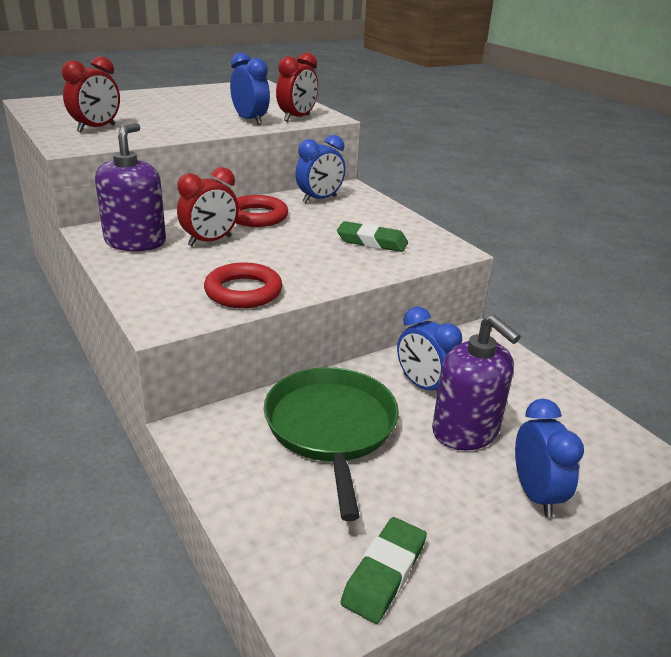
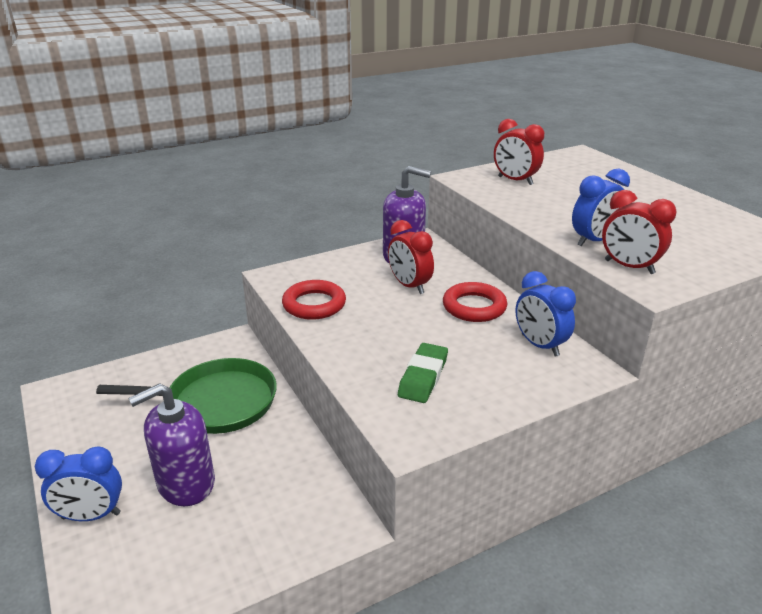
camera: 95 degrees right, 0 degrees up
green eraser [340,517,427,624] -> none
blue clock [397,307,462,392] -> none

